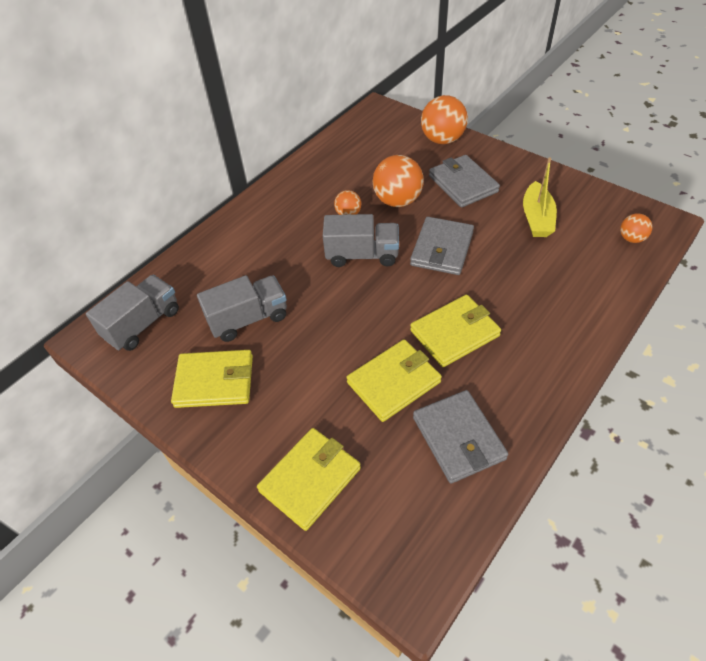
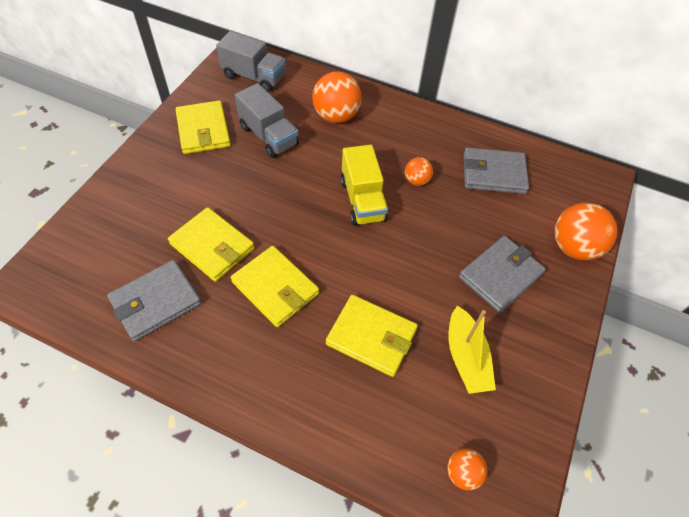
camera: 70 degrees right, 5 degrees up
yellow wallet [257,428,361,531] -> yellow wallet moved to [326,295,418,377]
grey truck [323,214,399,267] -> yellow truck [340,145,388,226]
orange ball [373,155,424,207] -> orange ball moved to [312,72,362,123]
grey wallet [410,217,474,275] -> grey wallet moved to [464,147,529,194]
yellow boat [523,158,557,237] -> yellow boat turned 90 degrees counterclockwise [449,306,496,394]

